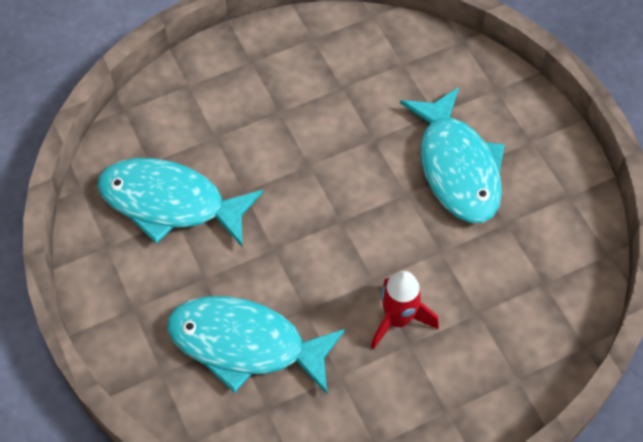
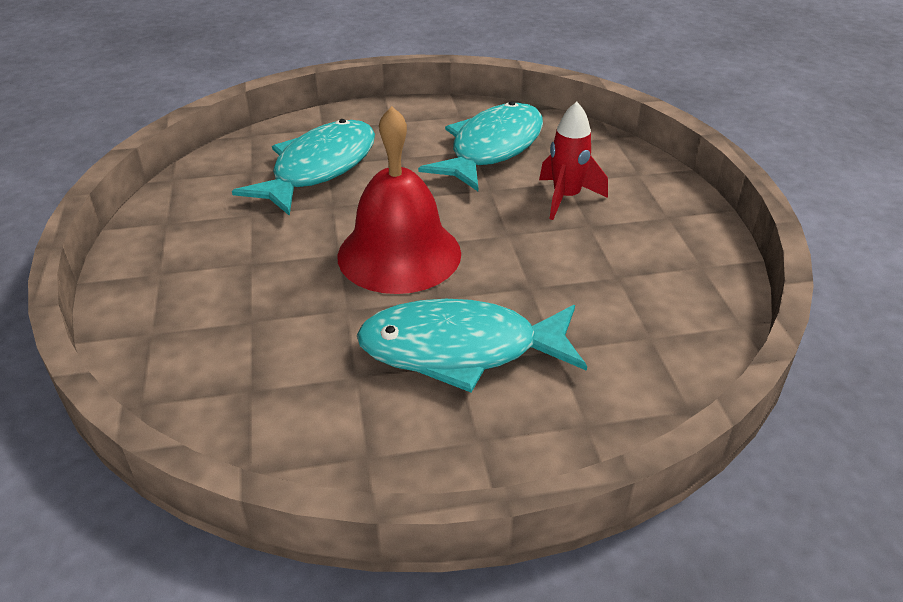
camera: 105 degrees right, 20 degrees down
red rocket [371,271,439,349] -> red rocket moved to [539,102,608,220]
none -> red bell [337,106,461,294]

